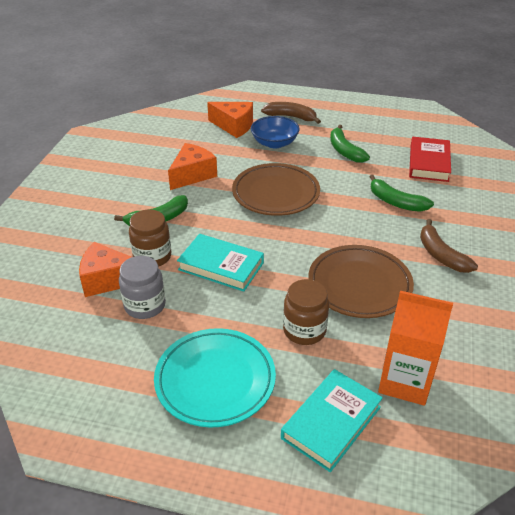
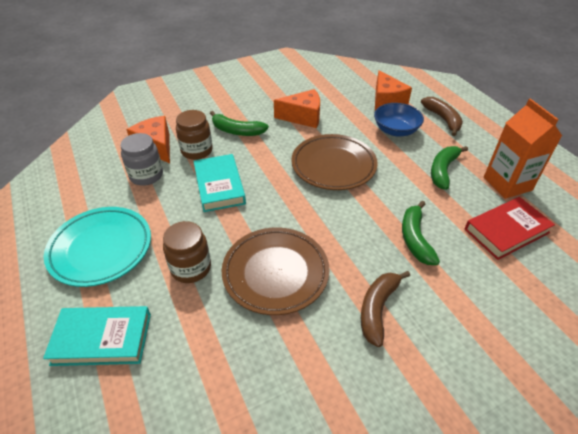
camera: 50 degrees right, 5 degrees up
orange carton [378,291,453,406] -> orange carton moved to [484,99,562,199]

